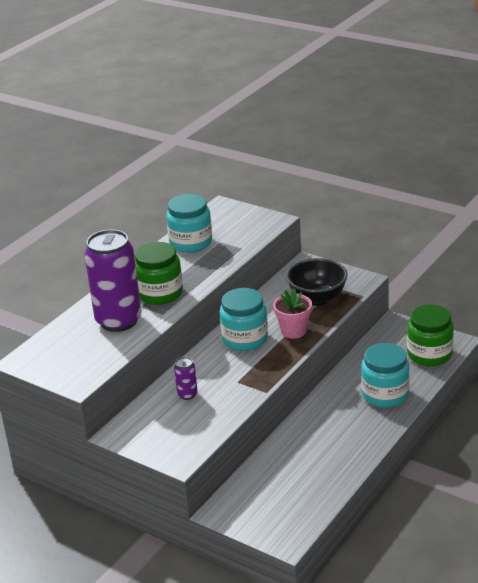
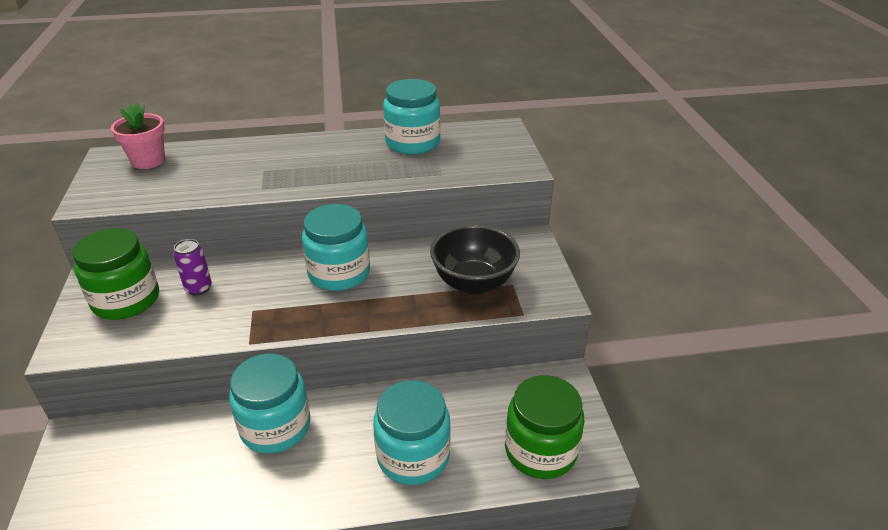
camera: 45 degrees right, 5 degrees up
purple can [84,229,142,332] -> none
green jar [135,242,183,305] -> green jar moved to [72,228,159,320]
pink flower pot [273,288,312,339] -> pink flower pot moved to [111,103,165,169]
none -> turquoise jar [229,354,310,454]

